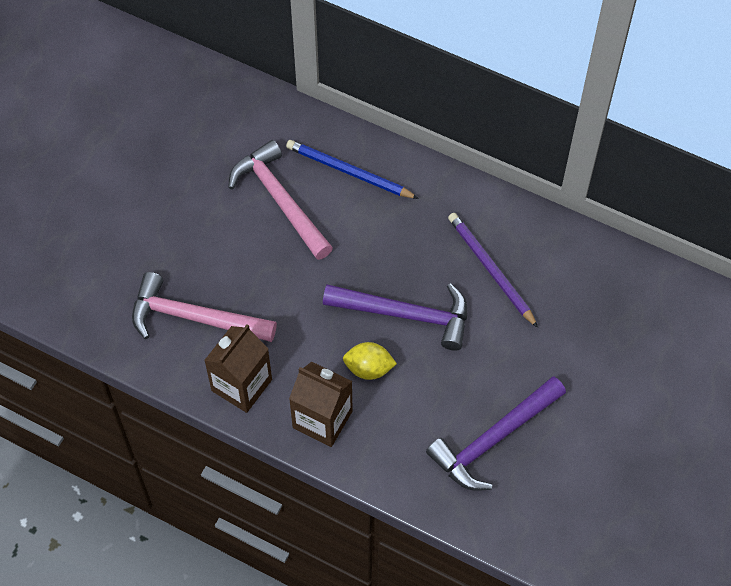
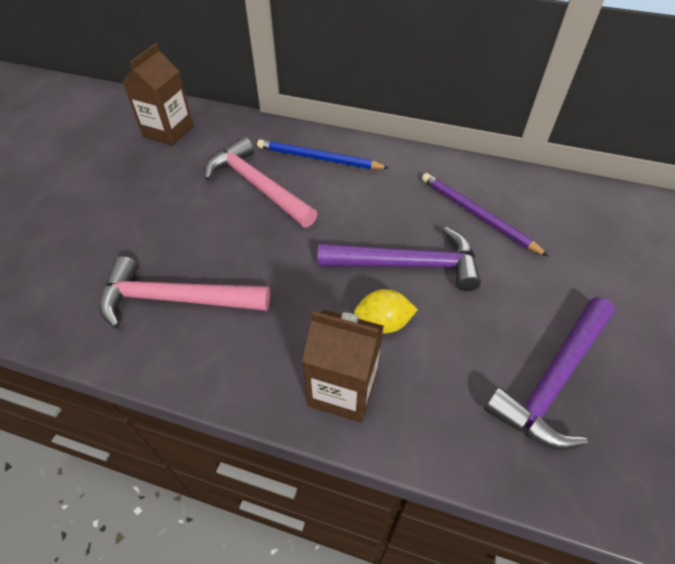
camera: 10 degrees left, 10 degrees down
brown carton [204,325,272,413] -> brown carton moved to [123,43,193,145]

